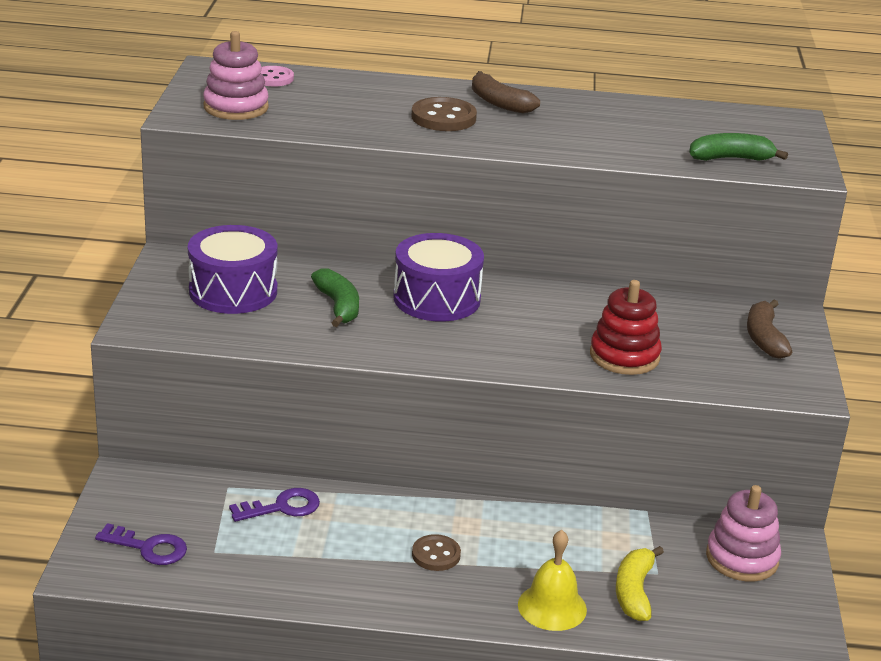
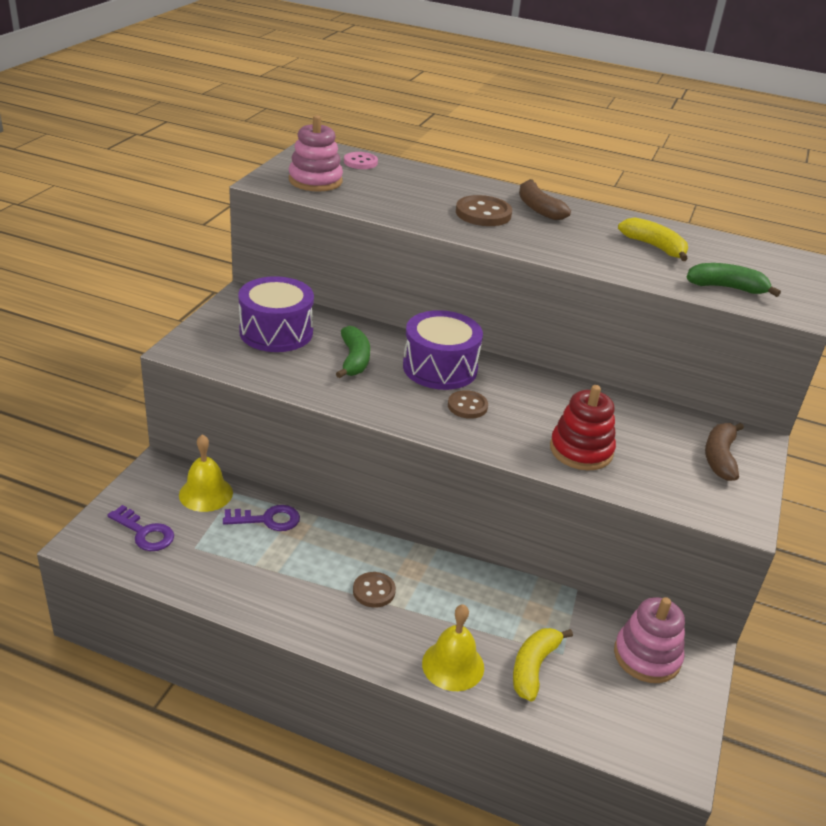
camera: 15 degrees right, 5 degrees up
none -> yellow bell [179,434,233,512]
none -> brown button [448,390,488,419]
none -> yellow banana [618,217,688,261]

